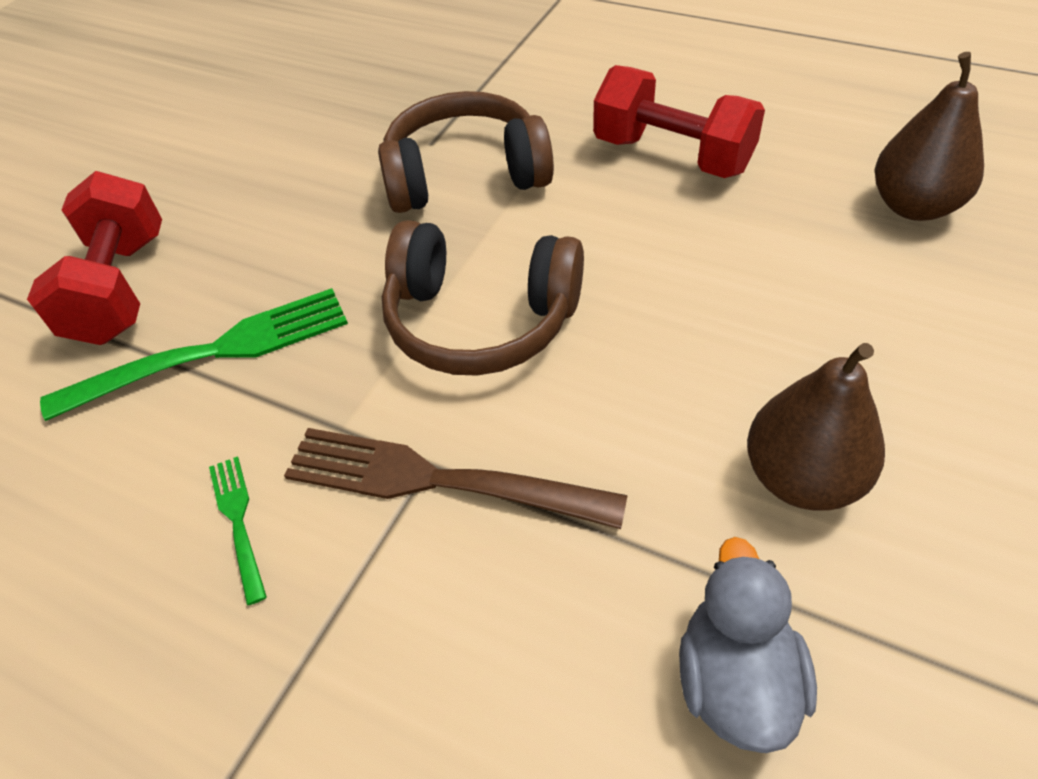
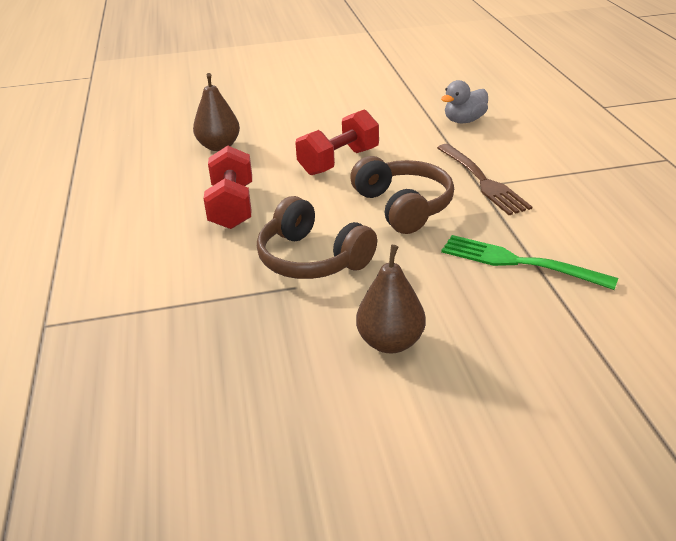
camera: 130 degrees left, 15 degrees down
red dumbbell [27,171,162,345] -> red dumbbell moved to [295,109,379,175]
green fork [209,456,267,605] -> none
brown pear [747,343,885,511] -> brown pear moved to [356,245,426,353]

